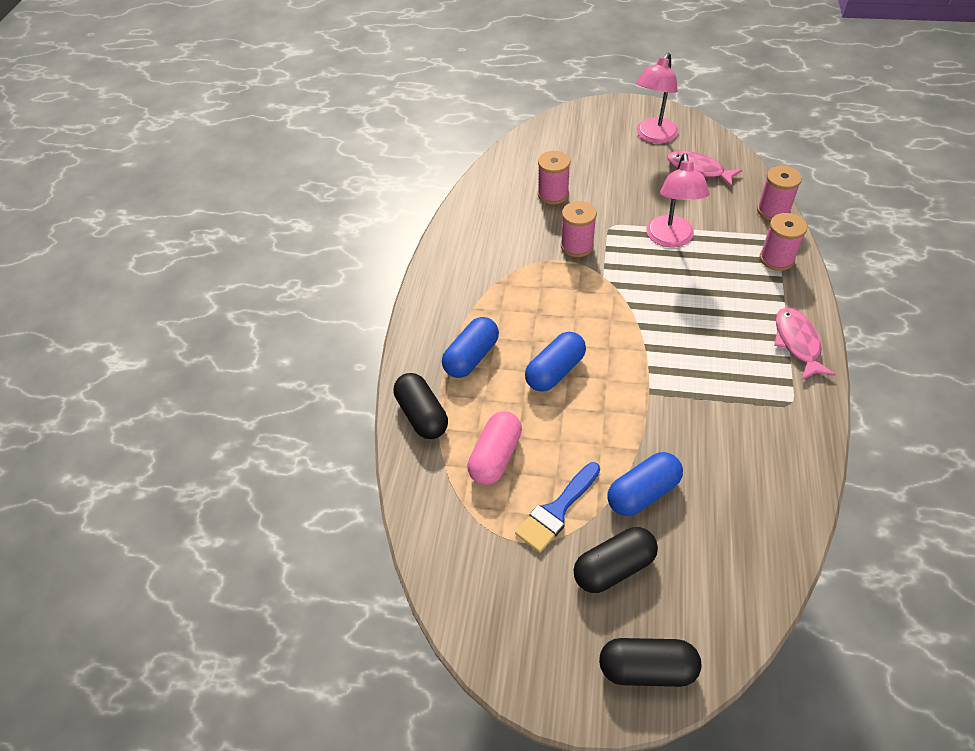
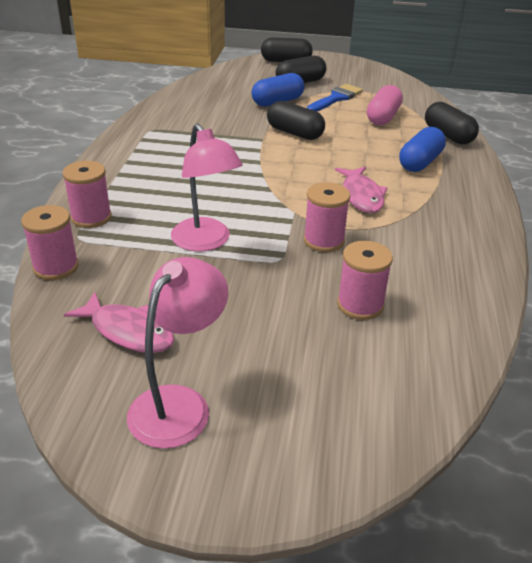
camera: 175 degrees right, 15 degrees down
blue capsule [525,332,586,392] -> none
pink lamp [646,153,710,248] -> pink lamp turned 150 degrees clockwise [171,123,243,252]
pink fish [774,307,836,380] -> pink fish moved to [335,167,387,213]
none -> black capsule [267,101,325,140]

